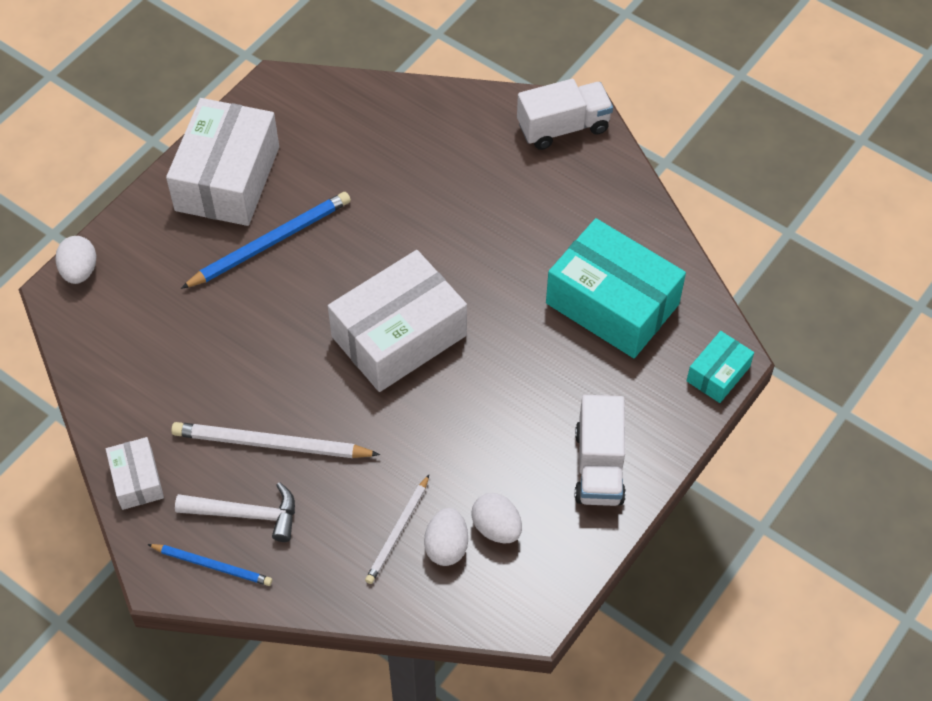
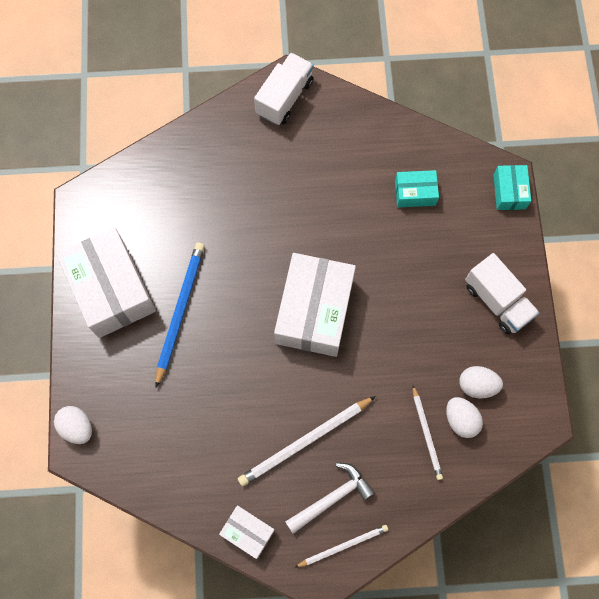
camera: 40 degrees left, 15 degrees up
blue pencil [147,544,272,586] -> white pencil [295,525,388,568]
turquoise box [546,218,686,358] -> turquoise box [395,170,439,208], size x0.49

